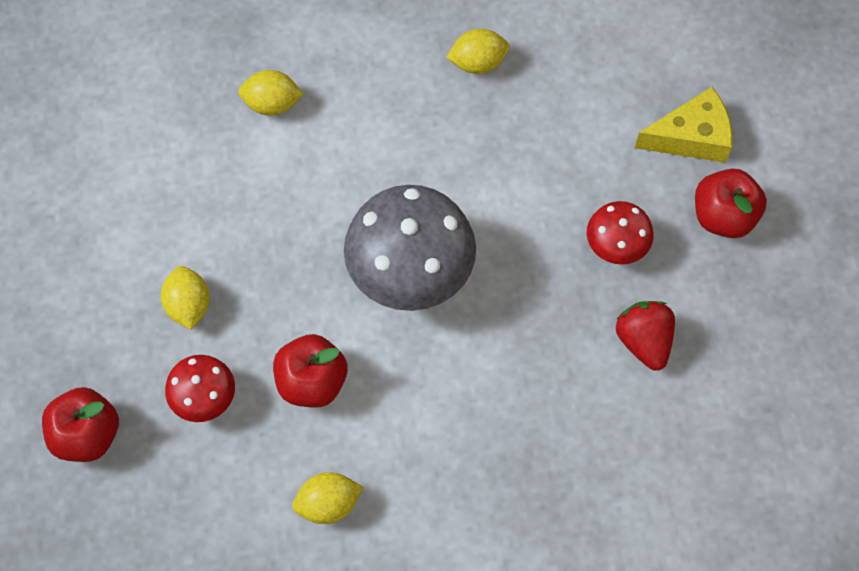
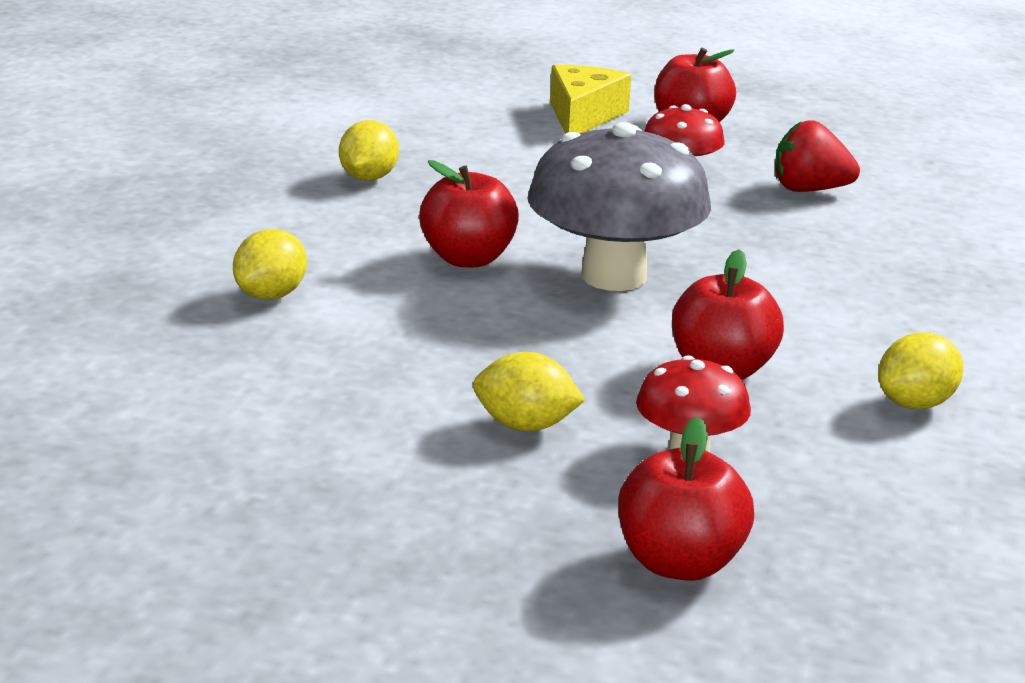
camera: 65 degrees left, 40 degrees down
yellow lemon [292,472,364,524] -> yellow lemon turned 45 degrees clockwise [878,332,964,409]
none -> red apple [419,160,519,267]

